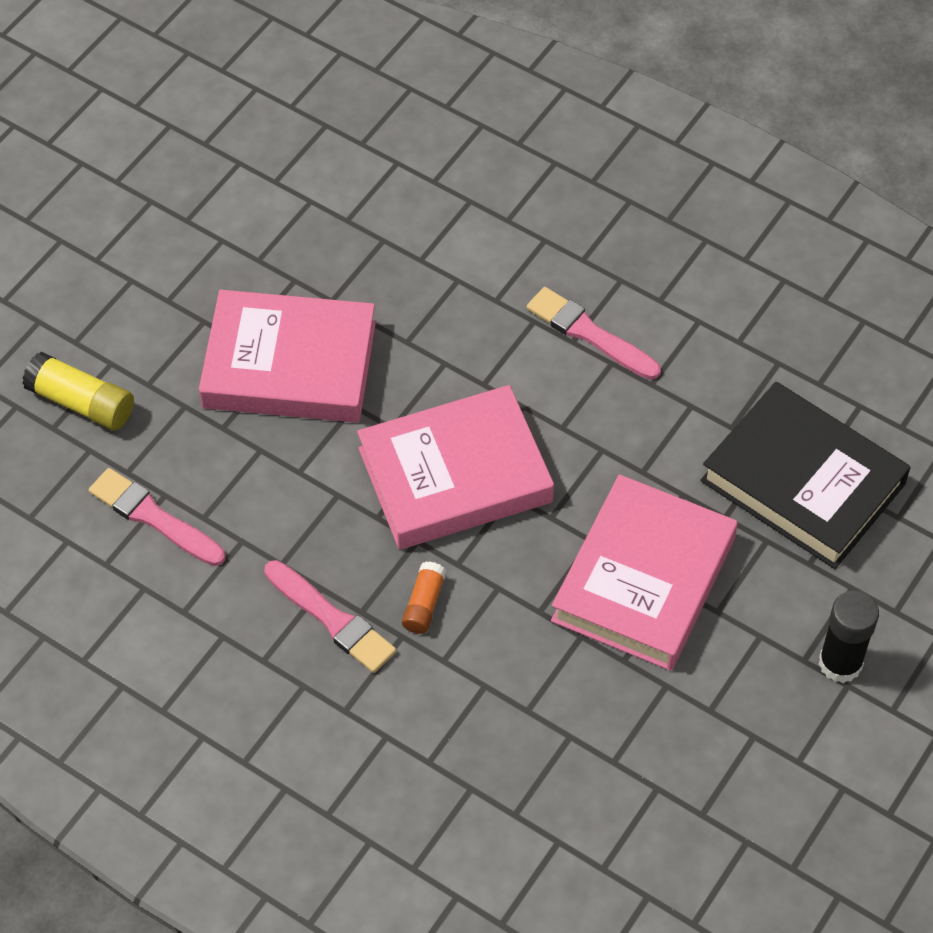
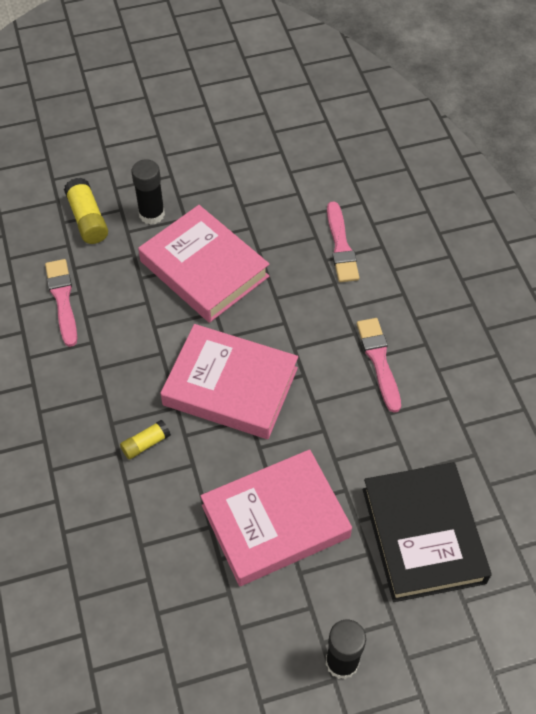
camera: 40 degrees right, 0 degrees up
pink brush [264,560,396,673] -> pink brush moved to [327,202,360,282]
orange glue stick [402,561,446,634] -> yellow glue stick [120,420,171,459]
none -> black glue stick [132,159,165,225]

